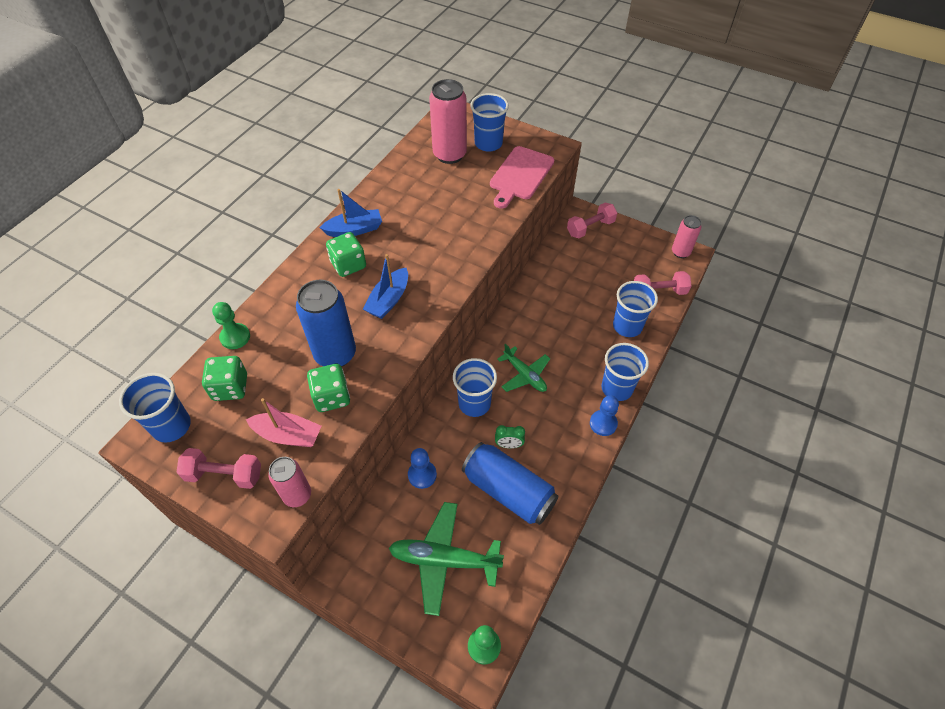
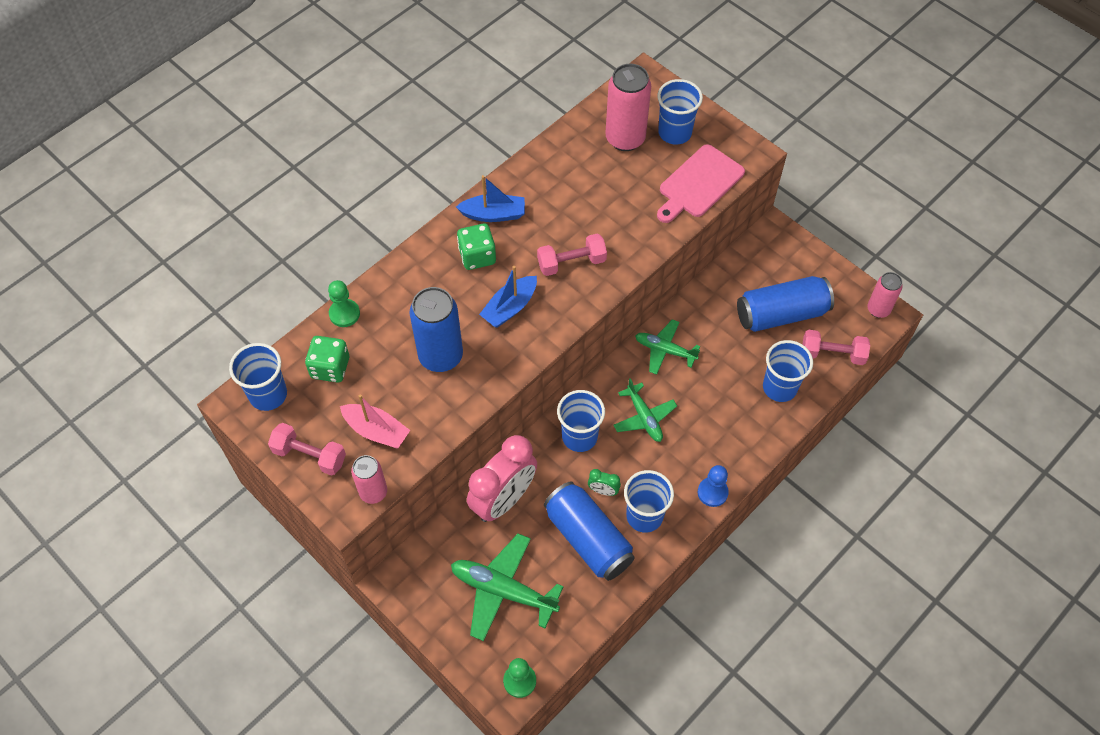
camera: 15 degrees right, 5 degrees up
green dice [307,364,350,412] -> none
blue pawn [408,448,437,489] -> pink clock [467,435,537,522]
pink dumbbell [567,202,617,238] -> pink dumbbell moved to [537,234,607,276]
blue cup [602,343,649,401] -> blue cup moved to [624,470,674,533]
none -> green plane [635,319,700,375]
none -> blue can [737,276,834,332]

